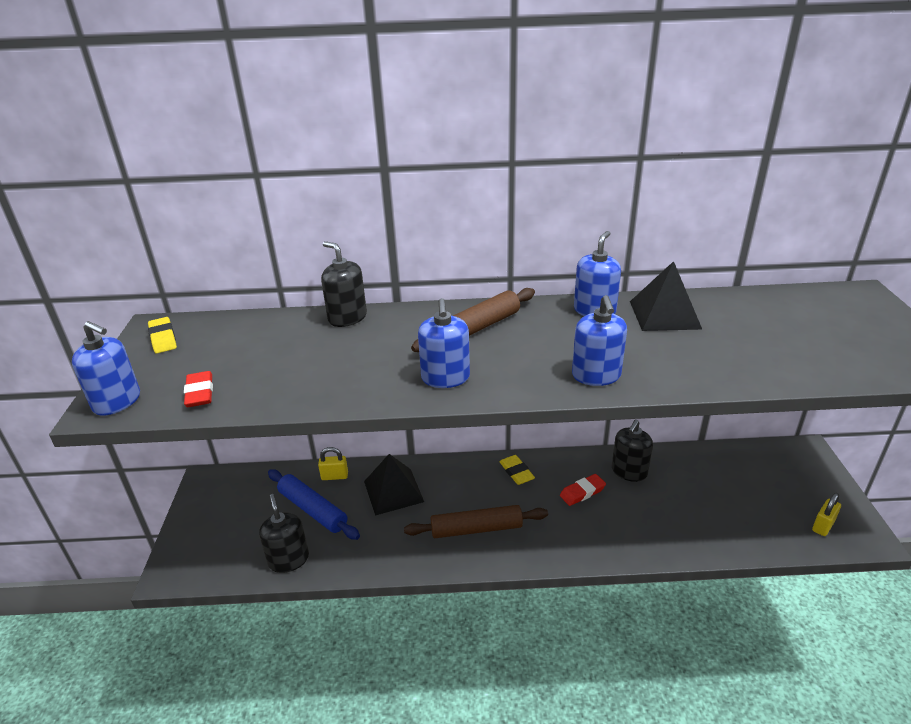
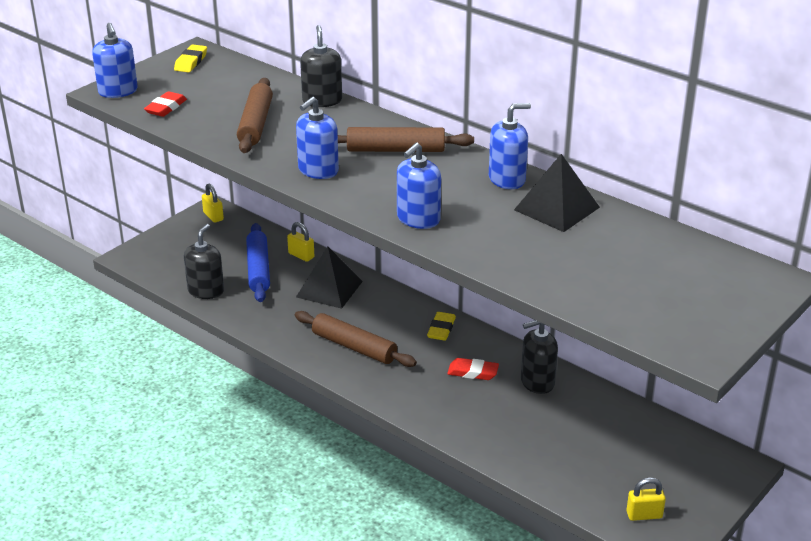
camera: 40 degrees right, 0 degrees up
none -> yellow padlock [202,183,224,223]
none -> brown rolling pin [237,78,273,153]

